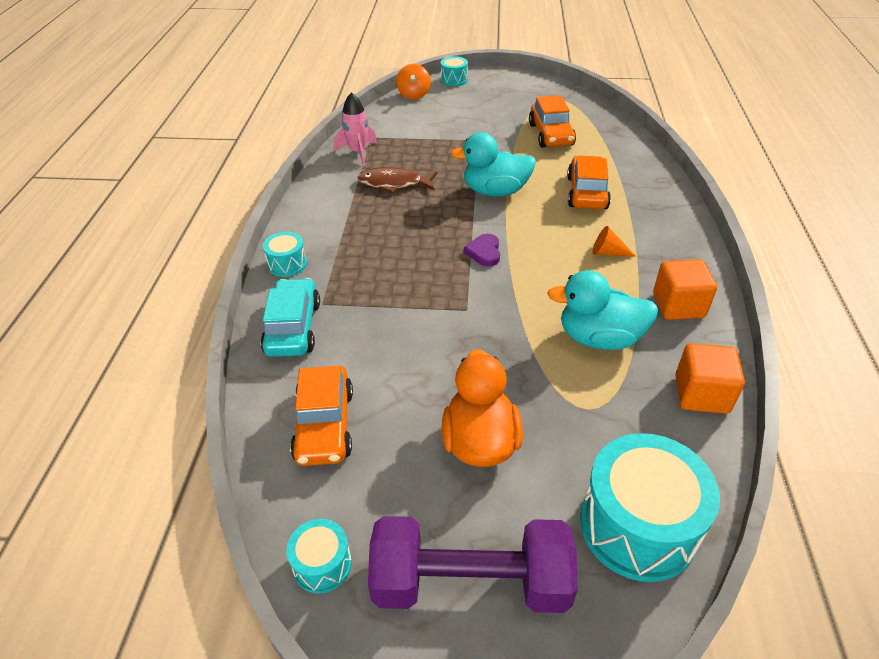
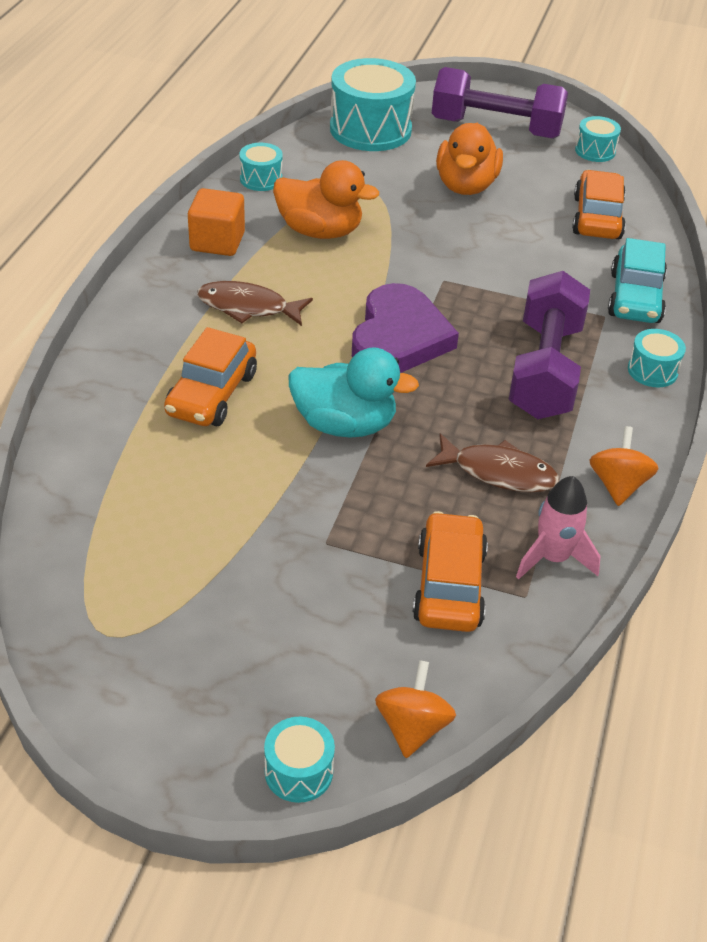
camera: 170 degrees left, 0 degrees up
purple heart [464,234,500,267] -> purple heart [352,283,459,373], size x2.19
orange car [529,95,576,148] -> orange car moved to [413,511,488,632]
turquoise duck [547,270,658,350] -> orange duck [273,160,379,239]
orange cone [593,226,636,257] -> brown fish [197,281,313,326]
orange cube [675,343,745,414] -> turquoise drum [239,143,283,191]
none -> purple dumbbell [508,271,590,419]
none -> orange spinning top [589,426,659,506]

